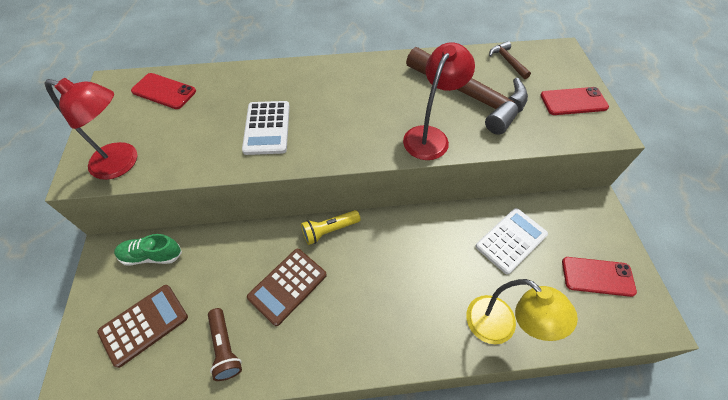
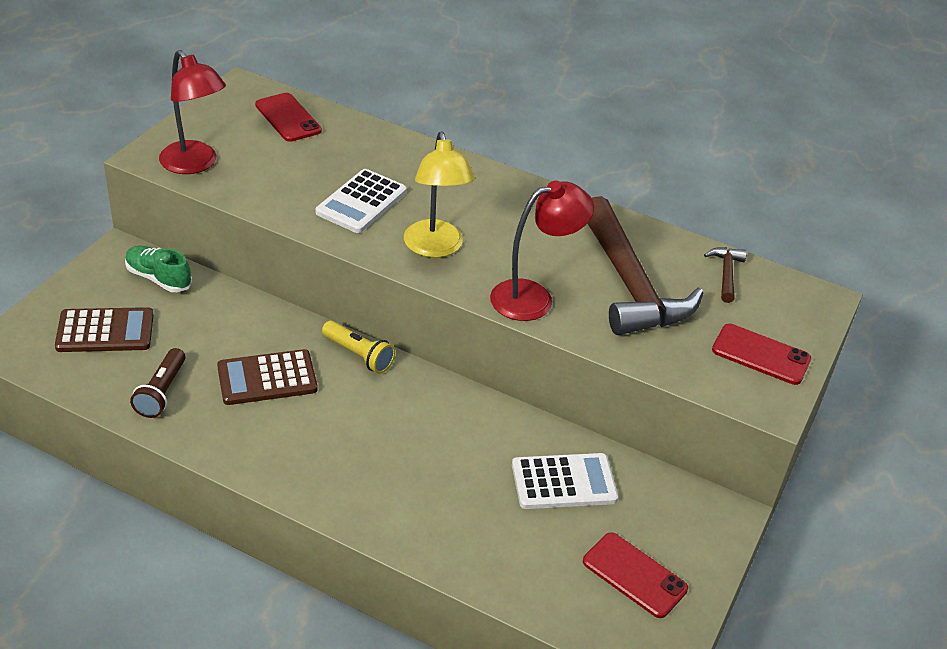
camera: 30 degrees right, 15 degrees down
yellow flashlight [301,210,361,245] -> yellow flashlight turned 150 degrees counterclockwise [322,321,395,373]
yellow lamp [466,279,578,344] -> yellow lamp moved to [404,131,475,258]

